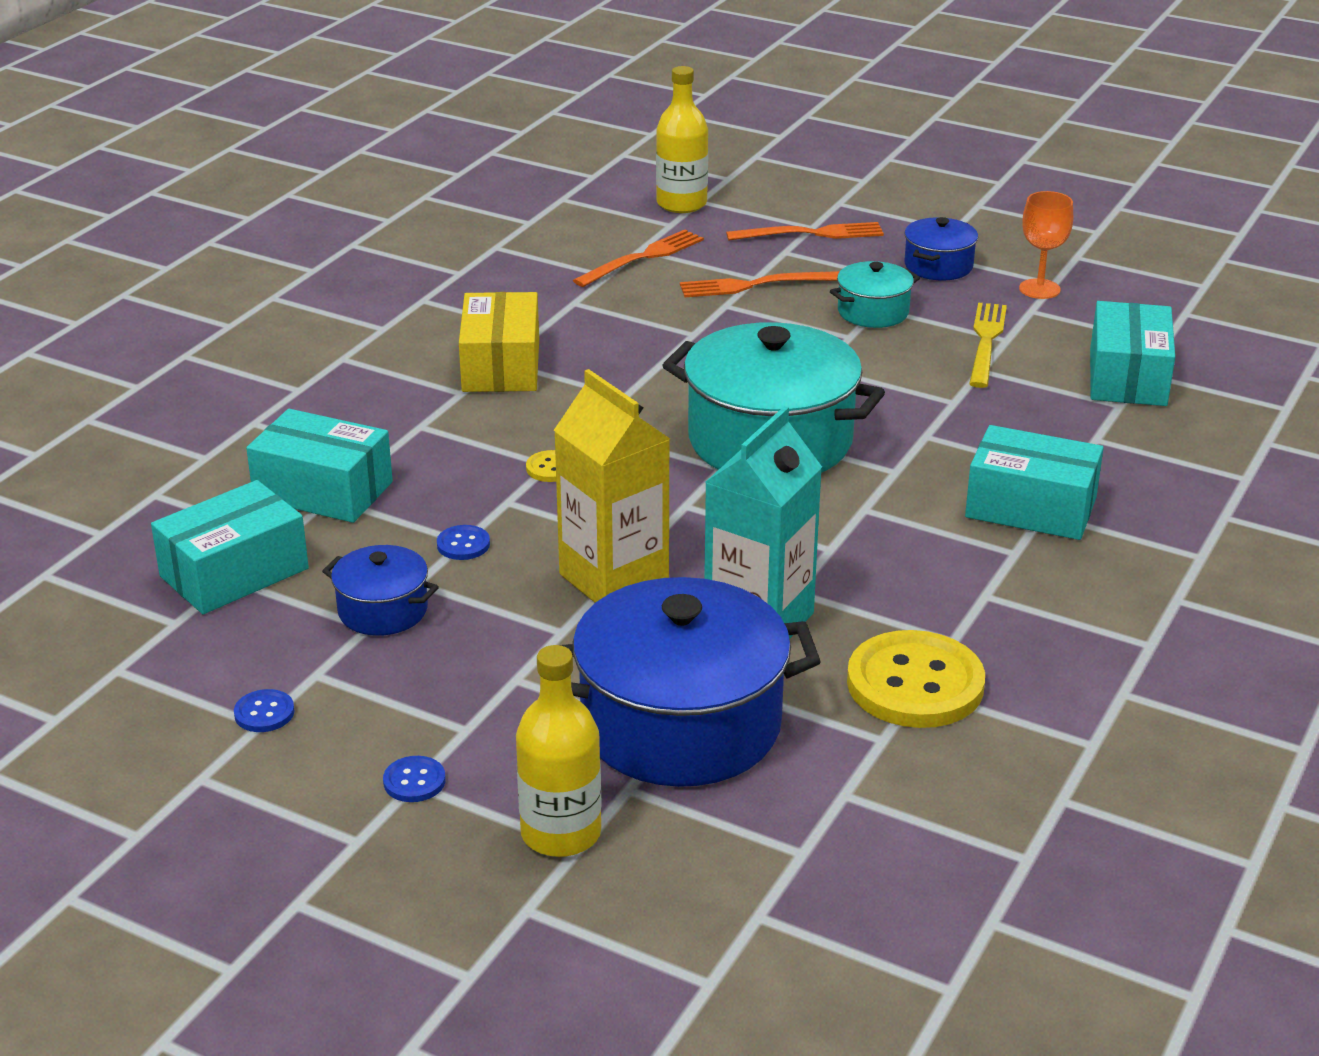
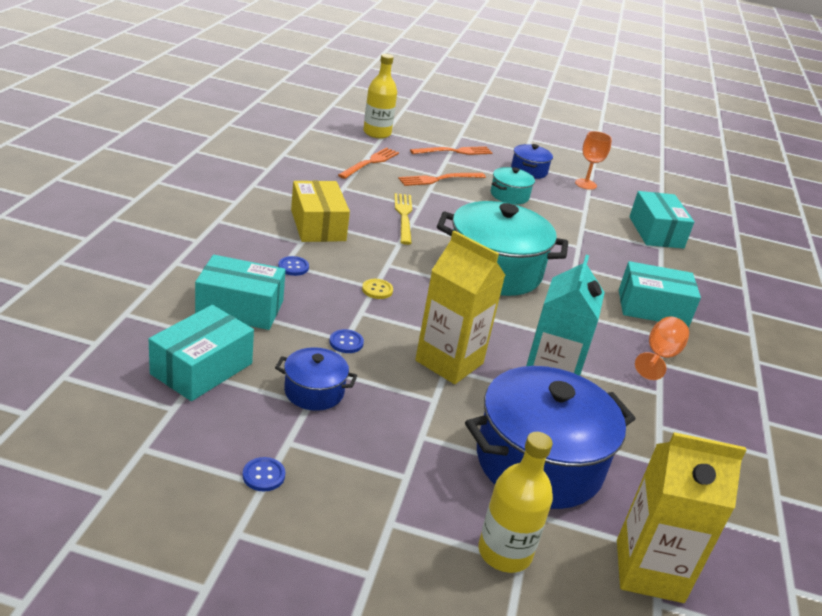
camera: 20 degrees left, 0 degrees up
blue button [383,756,446,802] -> blue button moved to [278,256,309,276]
yellow button [847,630,985,728] -> none
yellow fork [969,302,1007,388] -> yellow fork moved to [394,193,412,245]
none -> yellow carton [617,432,746,603]
none -> orange goblet [635,316,689,380]

